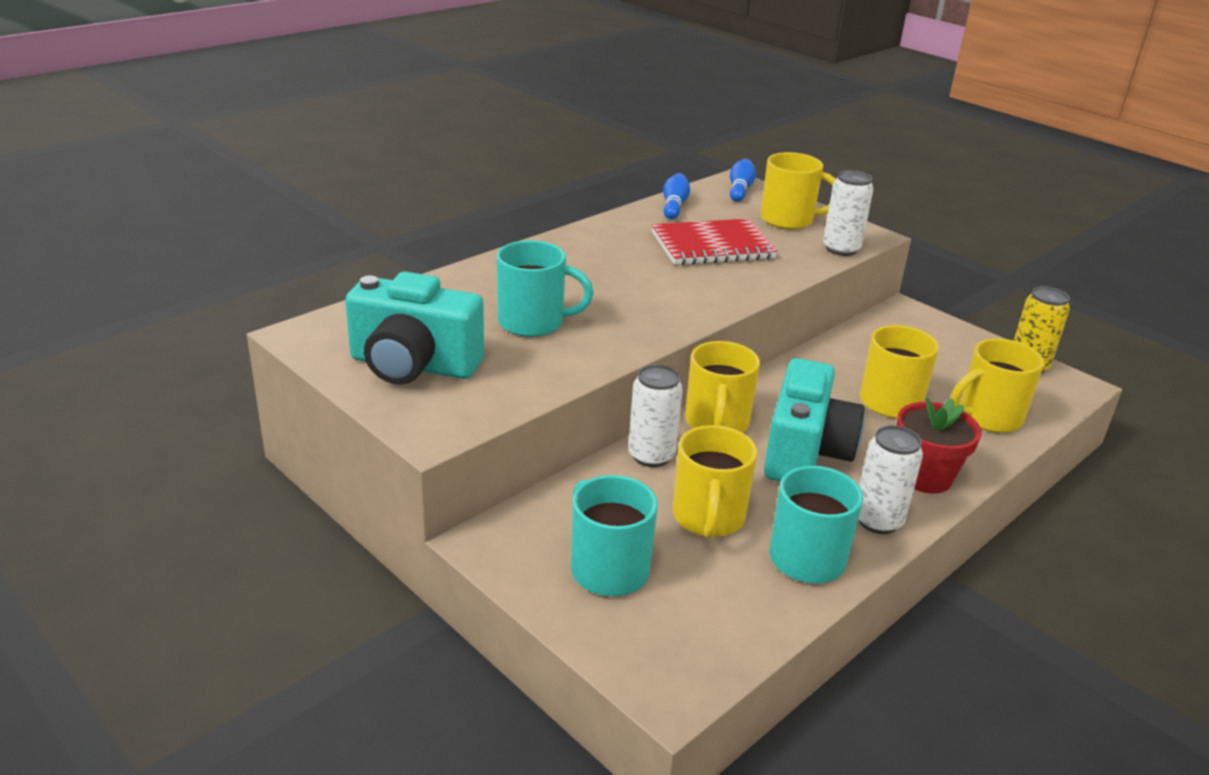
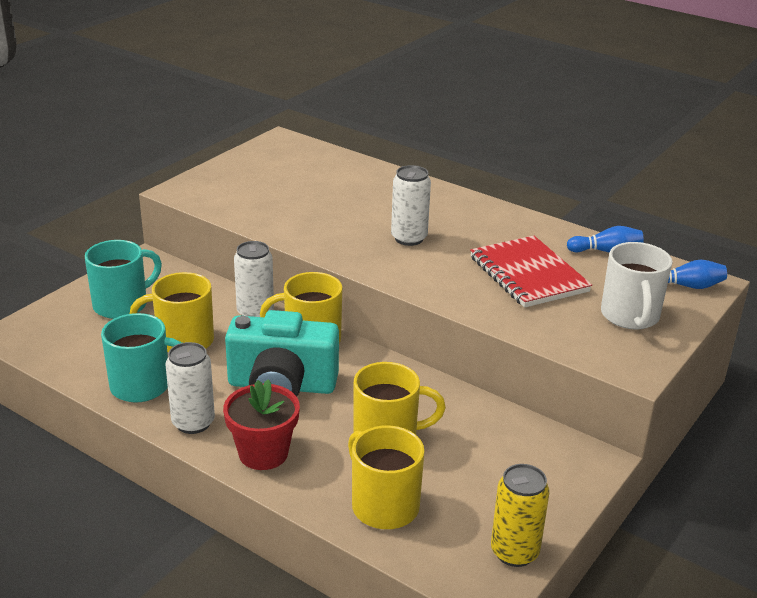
camera: 80 degrees right, 0 degrees up
turquoise camera [345,272,484,384] -> none
turquoise mug [497,240,594,337] -> none
yellow mug [761,152,836,230] -> white mug [601,242,673,330]
white can [823,170,873,256] -> white can moved to [391,165,431,246]

